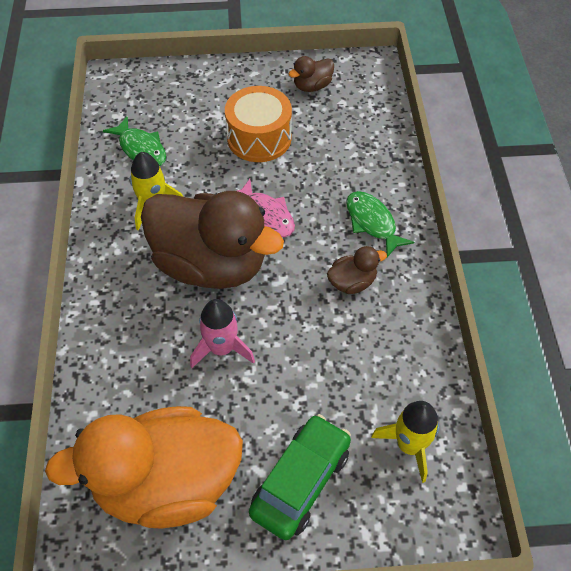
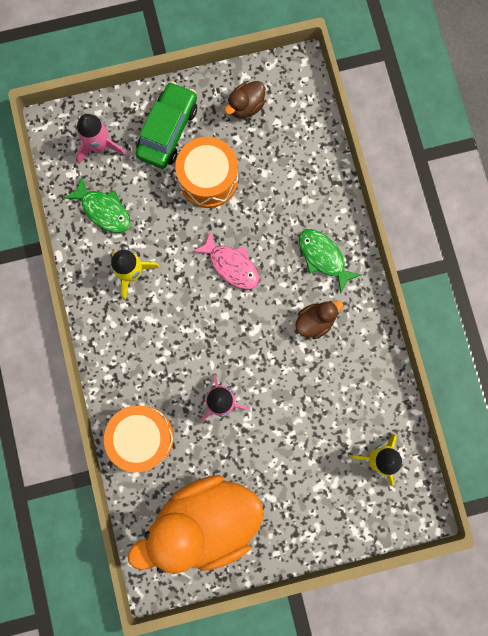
camera: 10 degrees left, 25 degrees up
brown duck [141,191,284,289] -> none
green car [249,414,351,540] -> green car moved to [136,81,197,169]
none -> pink rocket [76,114,126,164]
none -> orange drum [104,406,174,472]

